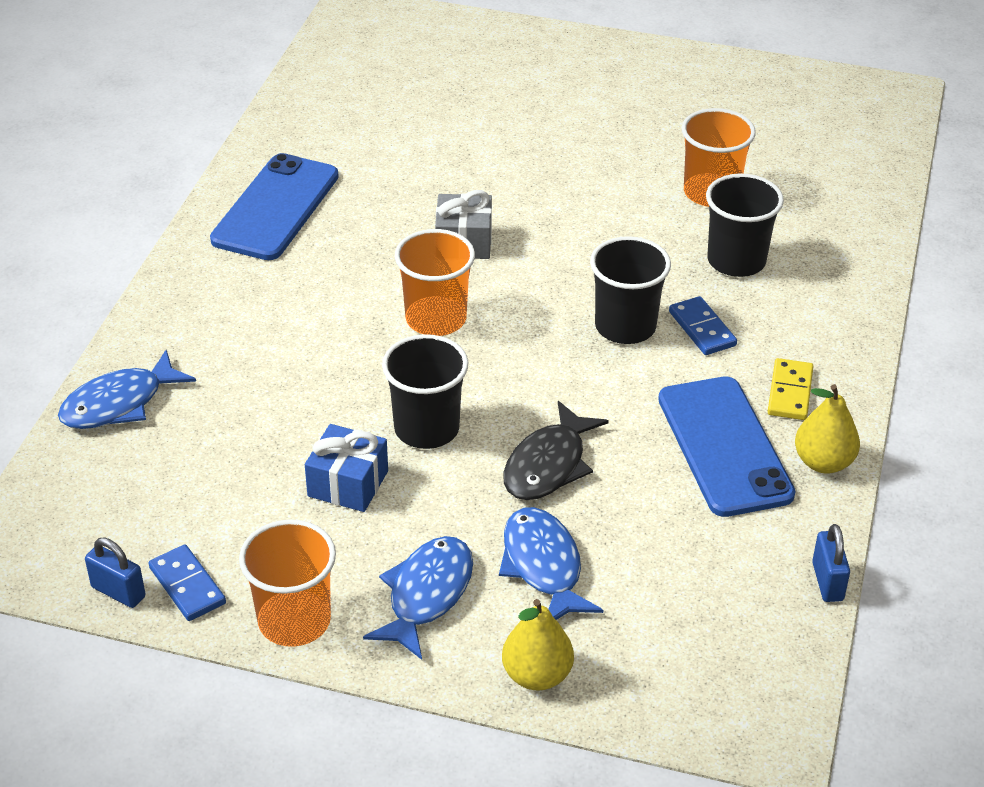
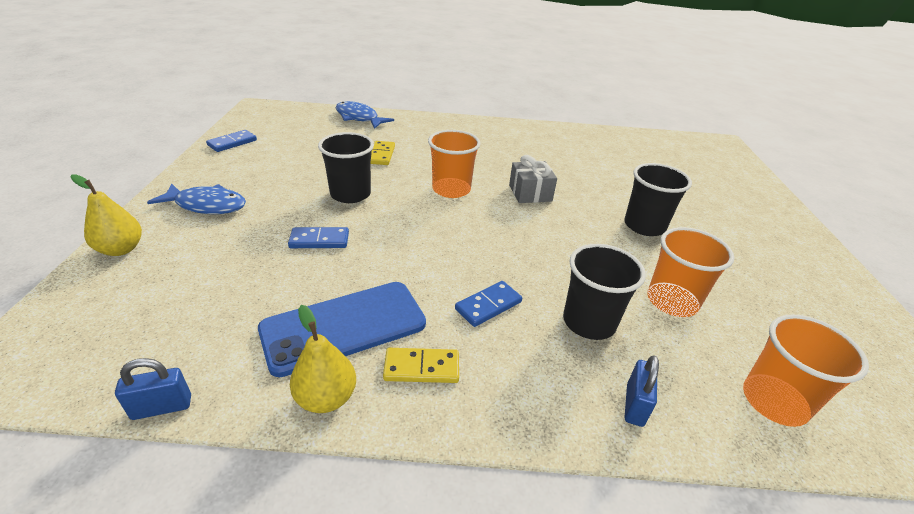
camera: 75 degrees right, 5 degrees down
blue padlock [85,538,146,608] -> blue padlock moved to [625,355,659,427]
blue phone [210,153,339,260] -> none
orange cup [239,519,336,647] -> orange cup moved to [743,314,869,427]
blue gift [305,424,388,512] -> none
blue fish [499,507,603,620] -> none
black fish [503,401,609,500] -> blue domino [288,227,349,248]
black cup [590,236,671,344] -> black cup moved to [624,163,692,236]
none -> yellow domino [371,141,395,165]

